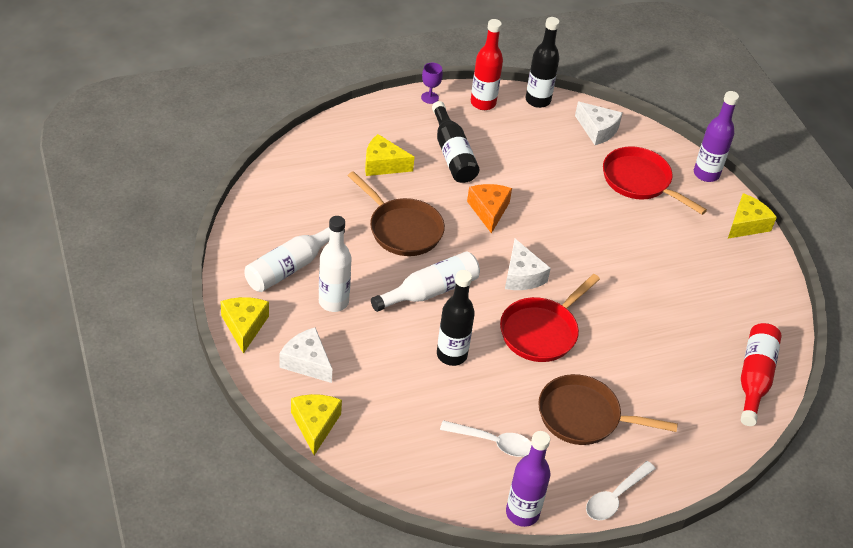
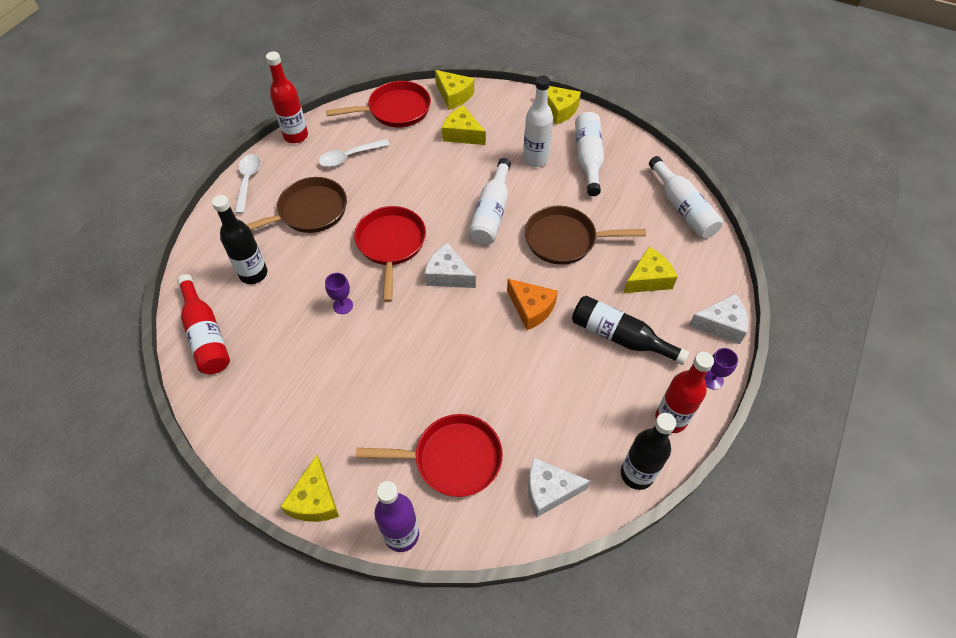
camera: 140 degrees right, 10 degrees up
white cheese [279,328,332,383] -> white cheese moved to [689,294,748,344]
black bottle [437,270,475,366] -> black bottle moved to [212,195,267,284]
purple bottle [506,431,551,527] -> red bottle [266,51,308,143]
none -> purple goblet [325,273,353,314]
none -> red pan [326,81,431,127]
none -> yellow cheese [442,105,486,145]
none -> white bottle [649,156,723,238]

